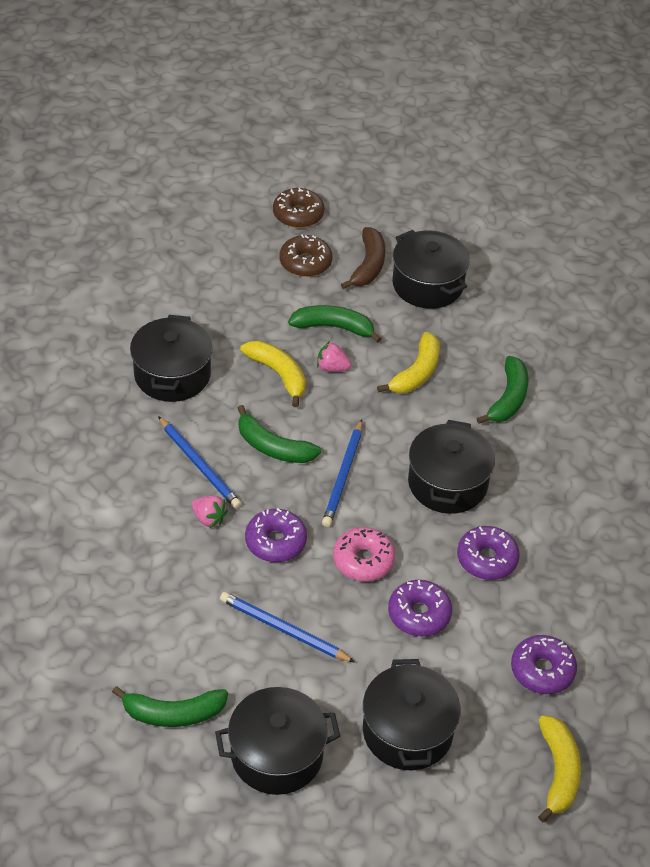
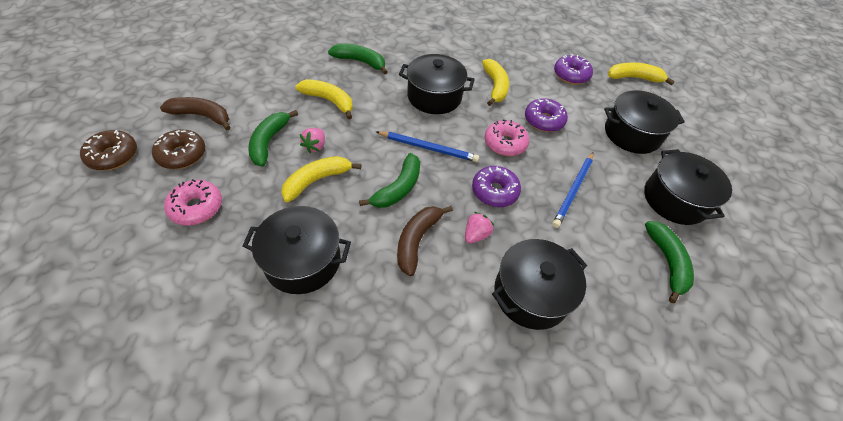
camera: 90 degrees left, 5 degrees up
blue pencil [158,416,242,509] -> brown banana [397,206,453,276]
black pot [392,230,470,309] -> black pot moved to [492,239,587,330]
purple donut [457,526,520,580] -> yellow banana [482,59,509,106]
none -> pink donut [164,179,222,226]

